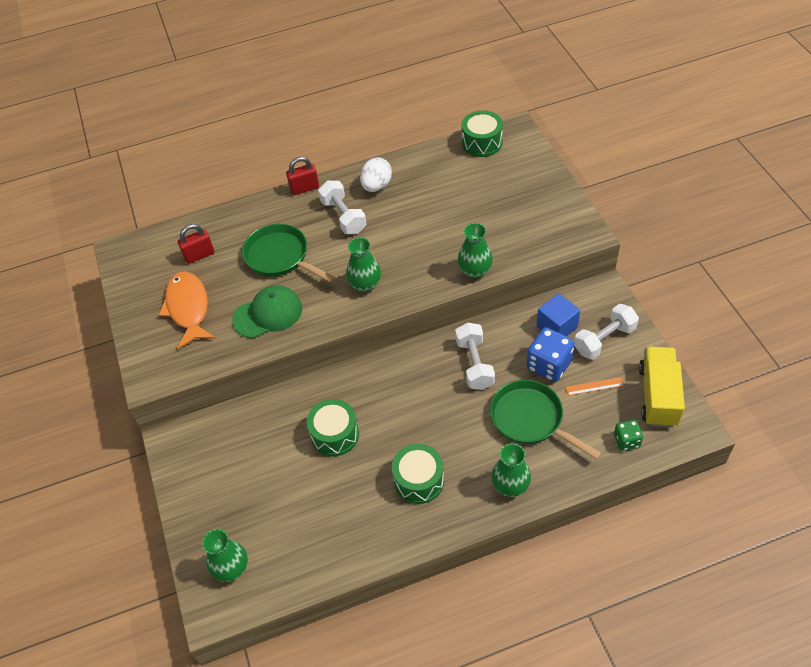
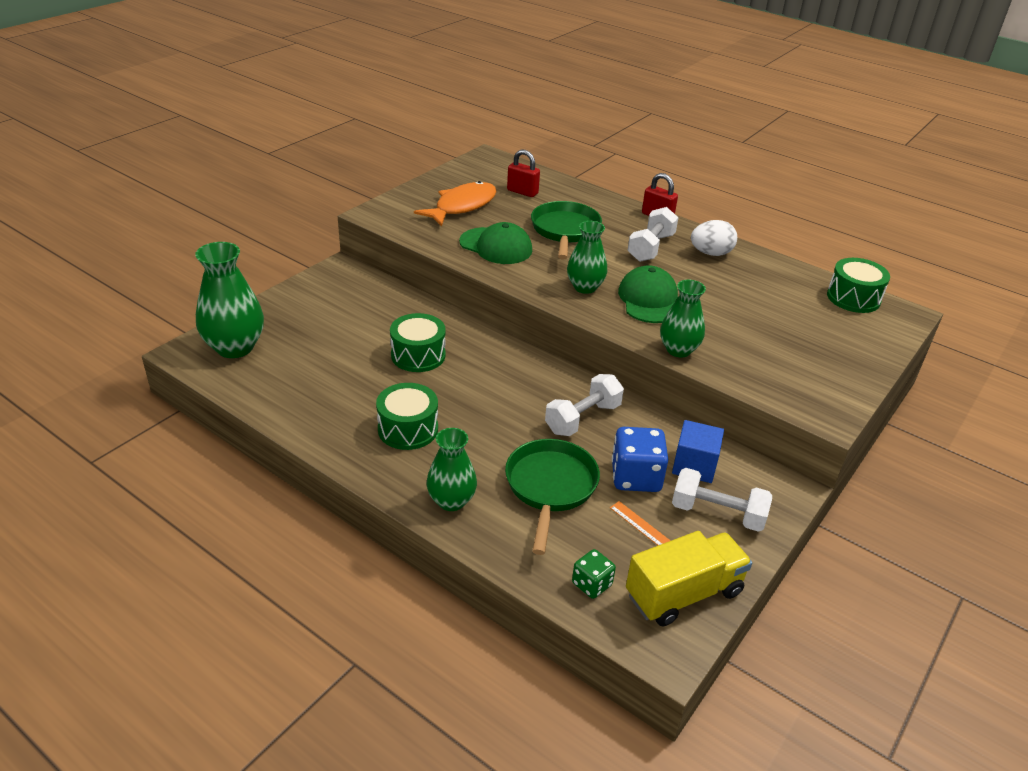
camera: 50 degrees right, 15 degrees down
green vase [202,529,248,582] -> green vase [195,242,264,358], size x1.55
none -> green cap [618,265,678,323]

